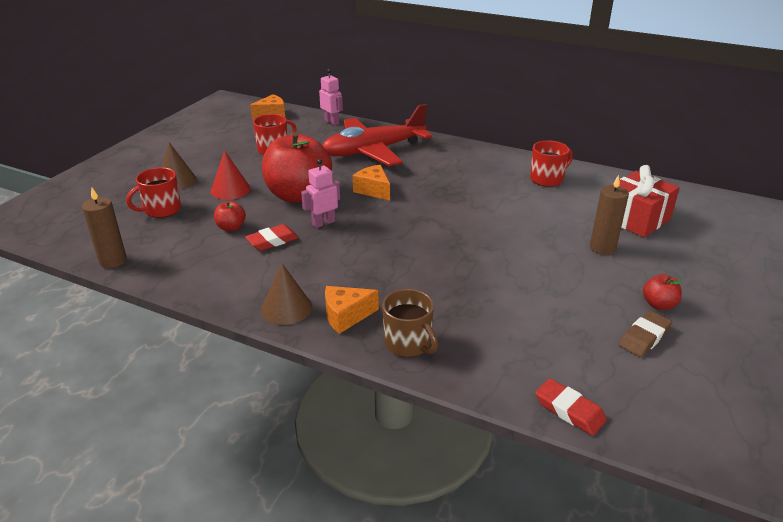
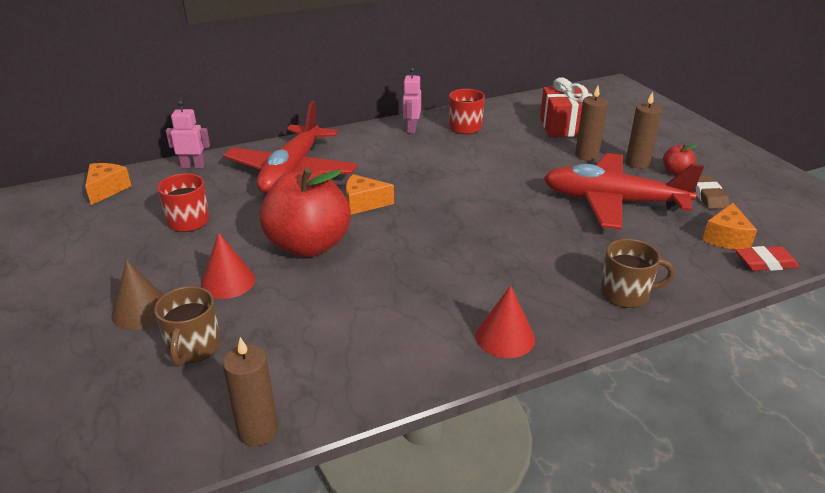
camera: 50 degrees left, 0 degrees up
red mug [126,167,181,218] -> brown mug [154,286,221,366]
red apple [214,201,246,231] -> none
red eraser [245,224,299,251] -> none
brown cone [261,262,312,325] -> red cone [476,285,535,358]
pink robot [301,159,340,228] -> pink robot moved to [403,68,421,133]
orange cheese [325,286,379,334] -> orange cheese moved to [702,203,757,250]
none -> red plane [544,153,704,230]
none -> brown candle [626,92,662,169]

